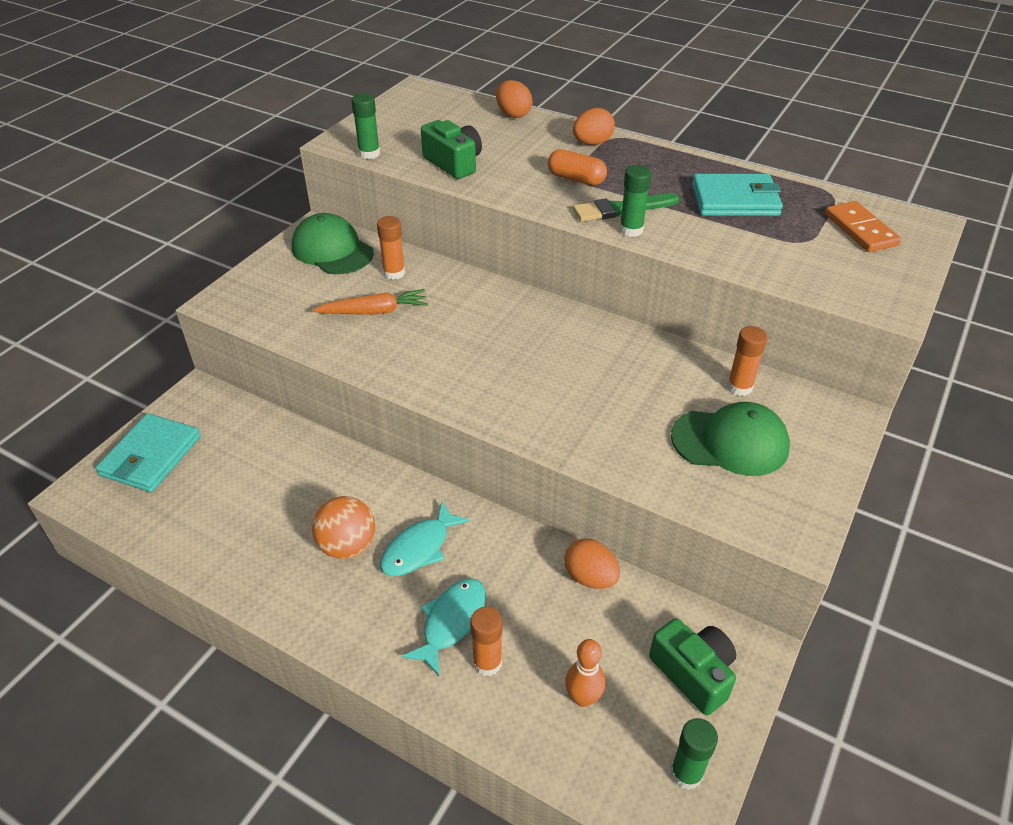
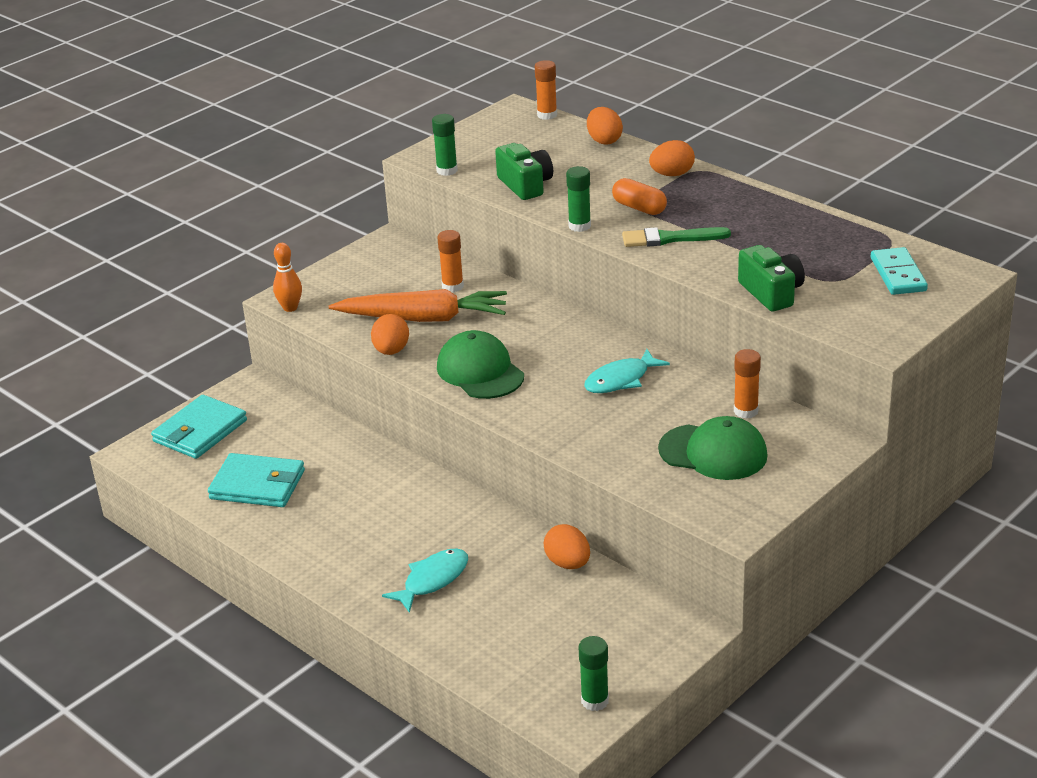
camera: 15 degrees right, 10 degrees down
green cap [292,213,374,274] -> green cap moved to [437,330,524,399]
orange carrot [312,289,428,315] -> orange carrot [329,289,507,322], size x1.62
orange ball [312,496,375,559] -> none
turquoise fish [380,501,470,576] -> turquoise fish moved to [584,349,670,393]
orange glue stick [470,607,502,676] -> orange glue stick moved to [535,60,557,120]
orange bowling pin [565,639,606,707] -> orange bowling pin moved to [273,243,302,312]
green glue stick [620,165,651,237] -> green glue stick moved to [566,166,591,232]
green camera [649,618,736,716] -> green camera moved to [738,245,805,312]
turquoise wallet [692,174,783,216] -> turquoise wallet moved to [208,453,305,507]
orange domino [825,201,901,252] -> turquoise domino [871,247,928,295]
none -> orange egg [371,314,409,355]

